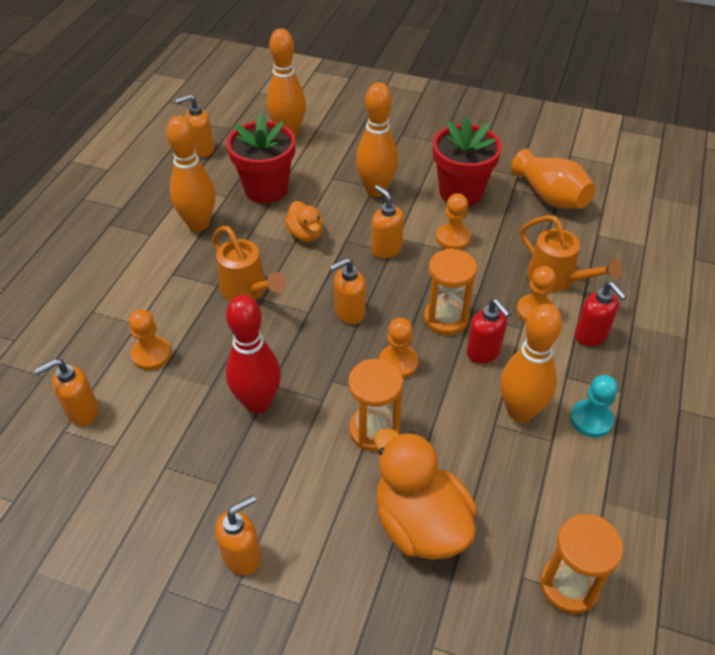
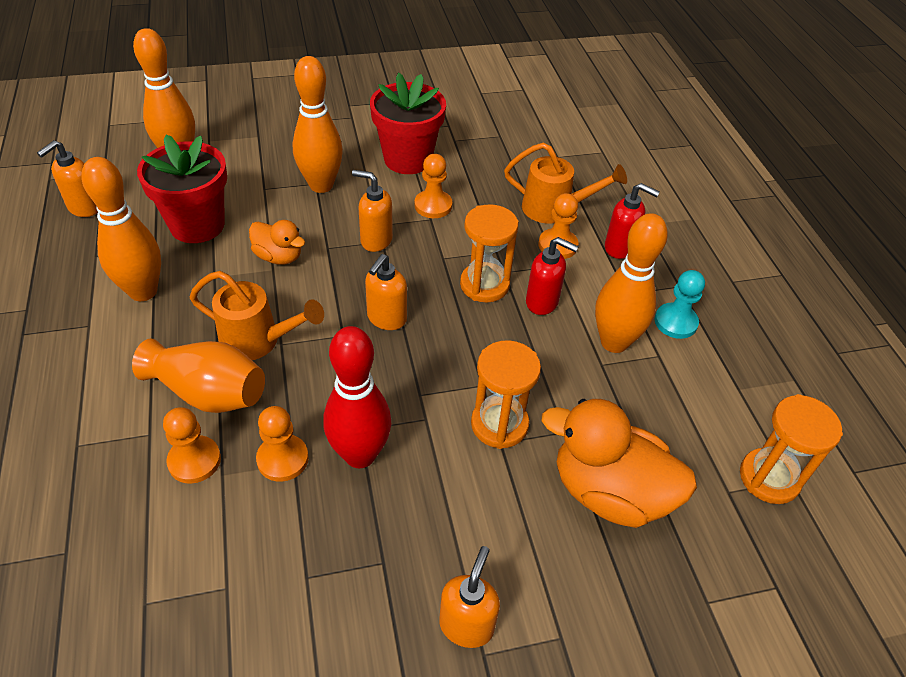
camera: 35 degrees left, 0 degrees up
orange soap dispenser [35,359,99,426] -> none
orange pawn [379,318,418,379] -> orange pawn moved to [256,406,309,482]
orange vase [511,149,595,208] -> orange vase moved to [132,339,265,413]

